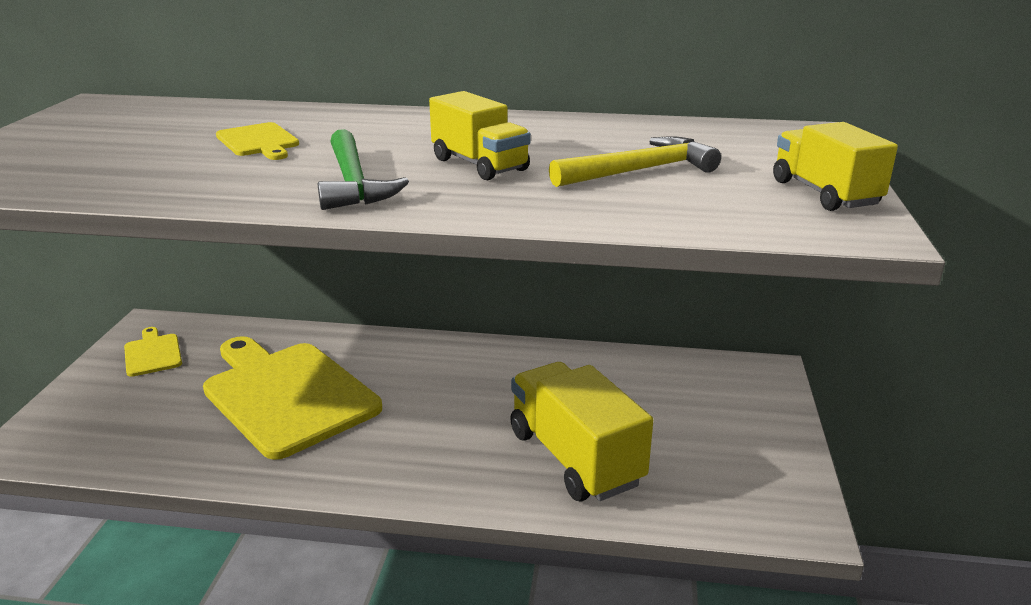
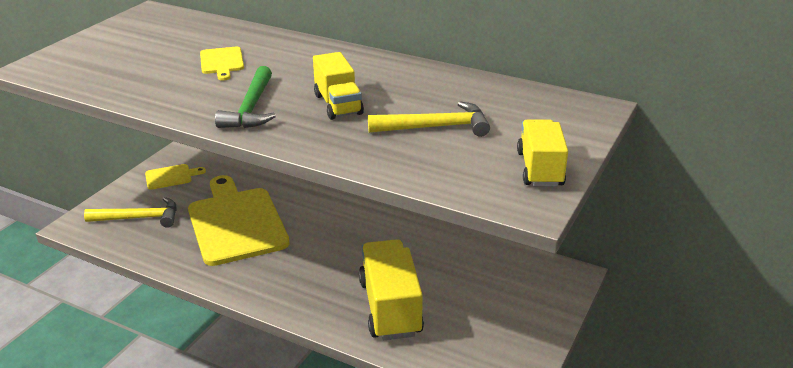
camera: 20 degrees right, 5 degrees up
yellow cutting board [124,327,182,377] -> yellow cutting board turned 75 degrees clockwise [145,164,206,190]
none -> yellow hammer [84,197,176,228]

